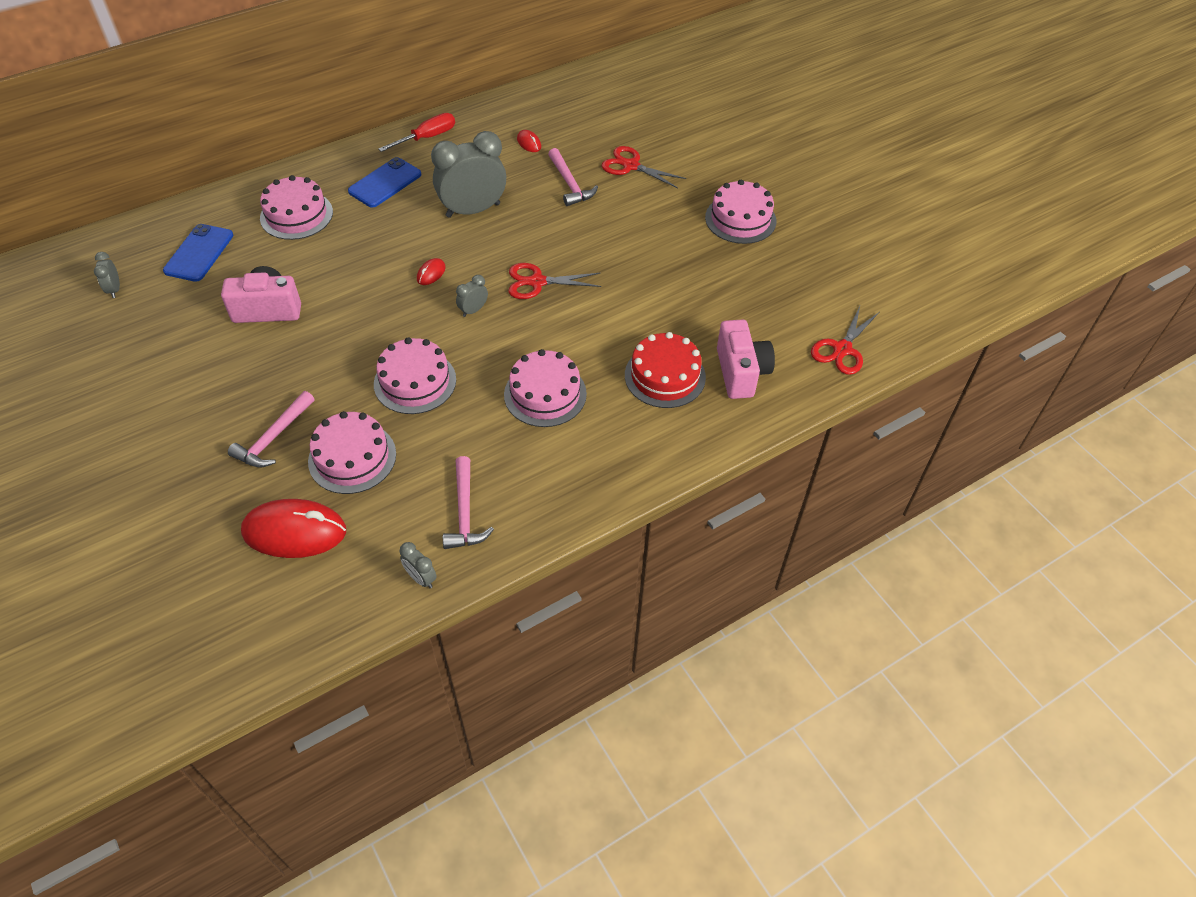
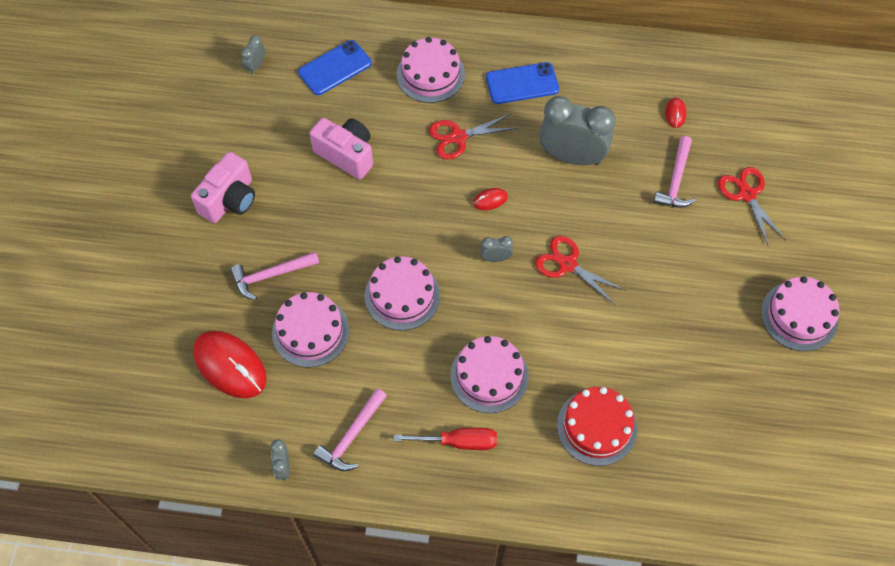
camera: 40 degrees right, 10 degrees up
red screwdriver [378,113,455,152] -> red screwdriver moved to [394,428,497,450]
pink camera [717,319,775,399] -> pink camera moved to [191,152,255,223]
red scissors [811,306,879,375] -> red scissors moved to [429,114,517,159]

